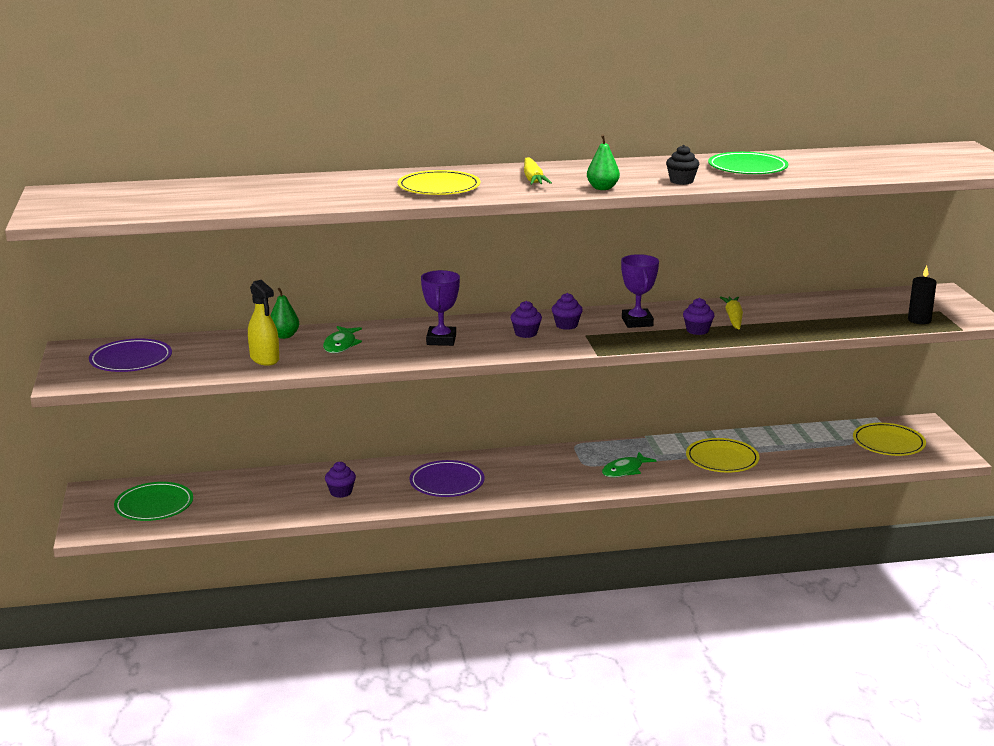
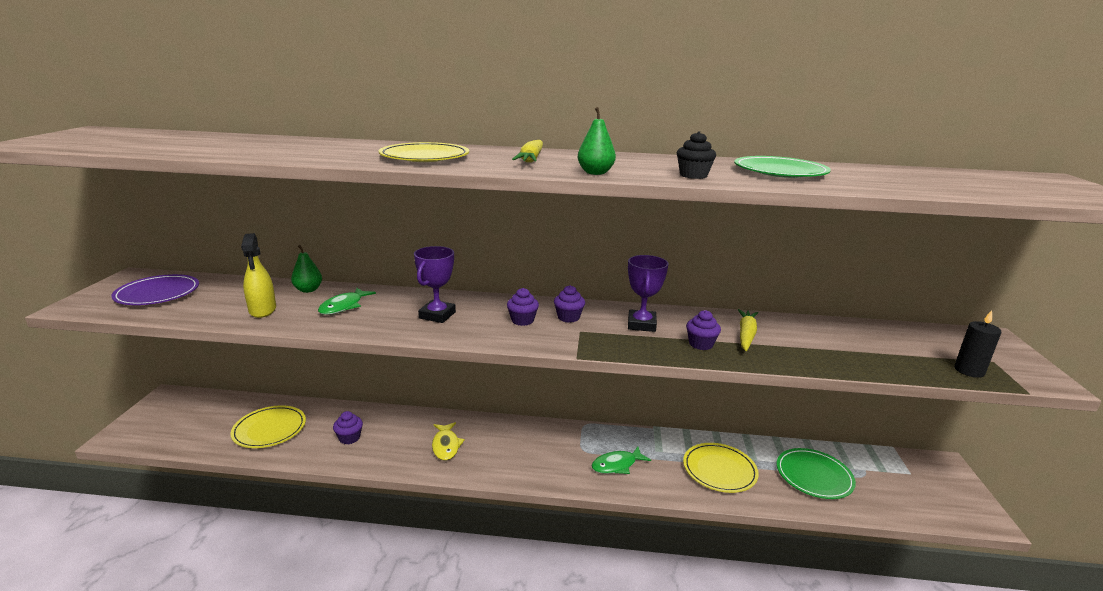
camera: 15 degrees right, 0 degrees up
green plate [114,482,193,521] -> green plate moved to [777,448,856,499]
purple plate [409,460,485,497] -> yellow fish [432,422,465,461]
yellow plate [853,423,926,456] -> yellow plate moved to [230,405,306,448]

